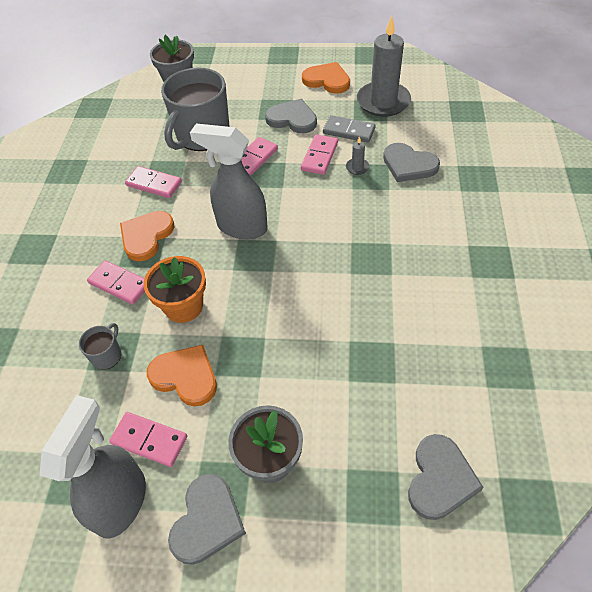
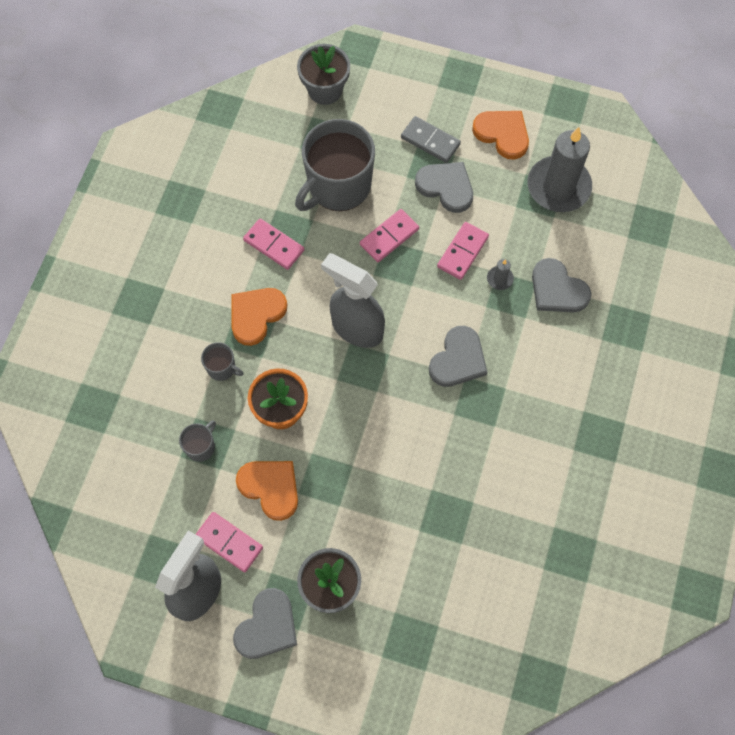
camera: 10 degrees right, 15 degrees up
pink domino [87,260,145,305] -> grey mug [201,342,244,381]
grey domino [323,115,376,143] -> grey domino moved to [401,116,461,163]
grey heart [408,434,484,520] -> grey heart moved to [429,326,488,387]

